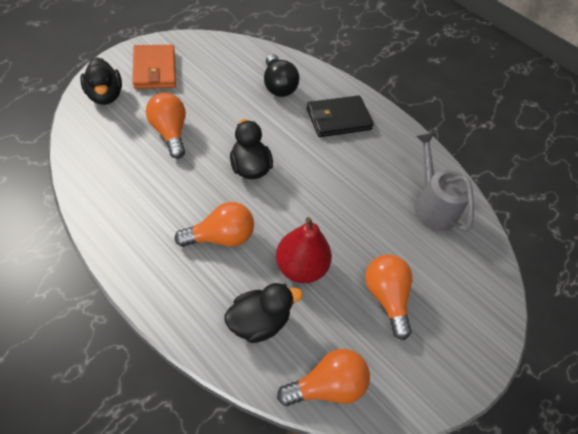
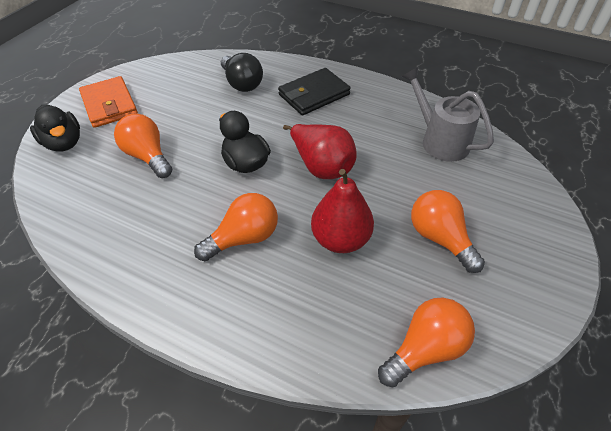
camera: 10 degrees left, 5 degrees down
black duck [224,283,303,343] -> none
none -> red pear [283,124,356,179]

